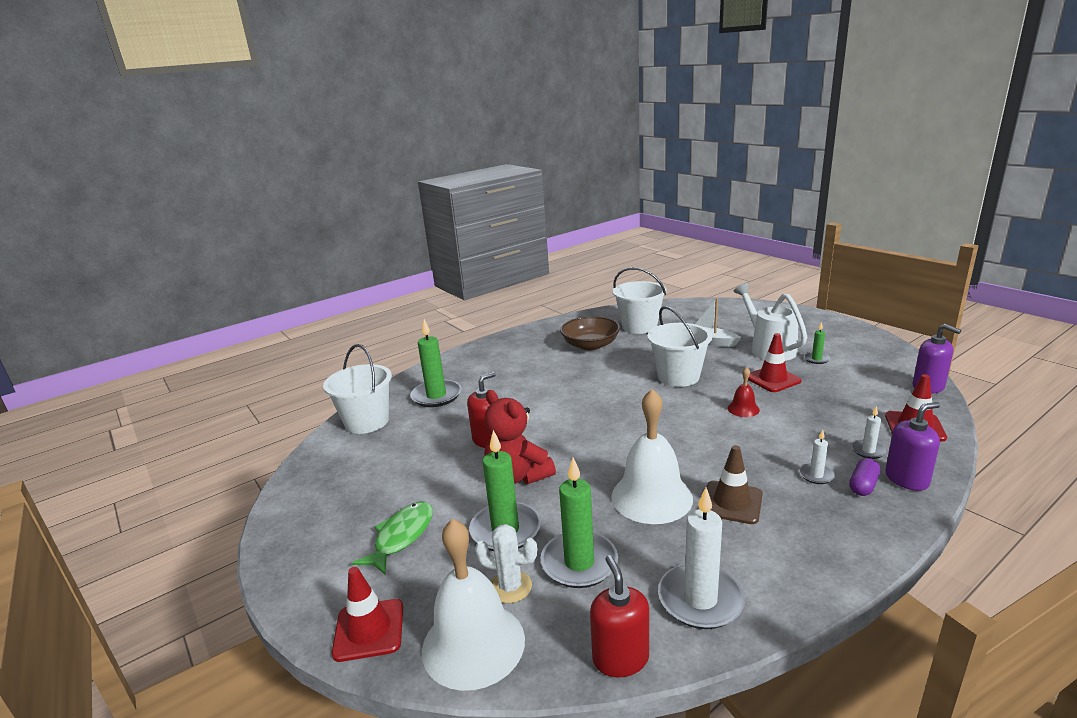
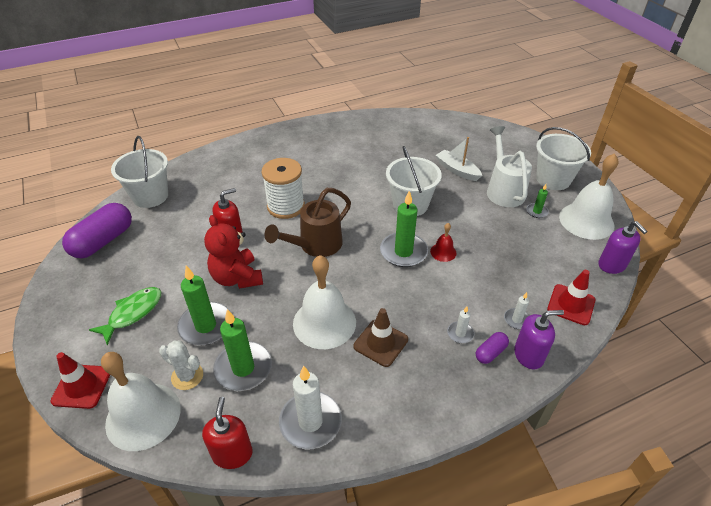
camera: 10 degrees right, 20 degrees up
green candle [410,319,461,407] -> green candle moved to [380,191,428,267]
brown bowl [560,316,620,350] -> none
white bucket [613,267,667,334] -> white bucket moved to [536,127,591,190]
red traffic cone [748,333,802,392] -> none
none -> purple capsule [62,203,132,258]
none -> white spool [261,158,305,219]
none -> brown watering can [264,188,351,257]
none -> white bell [559,153,618,240]

